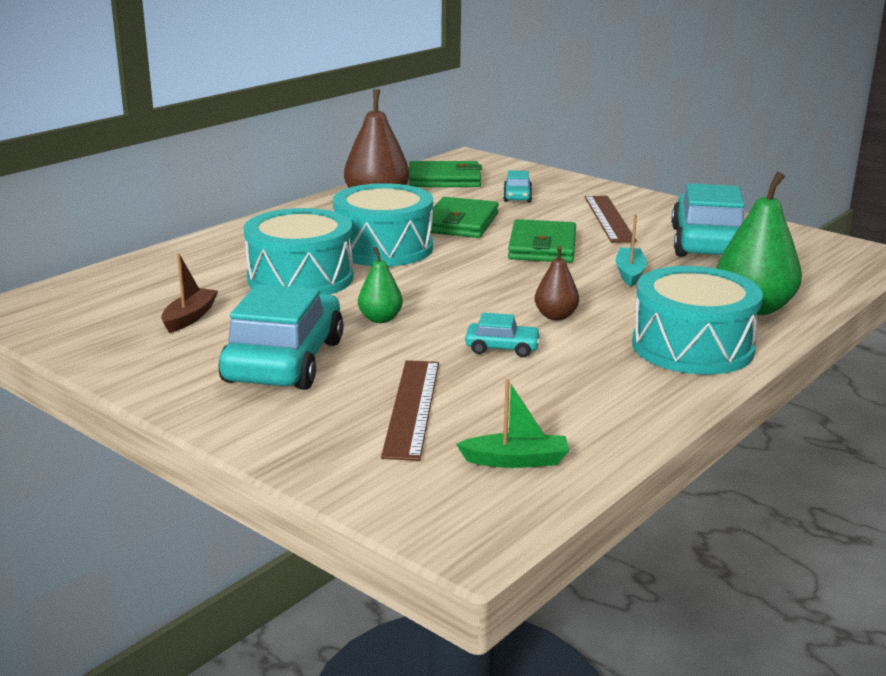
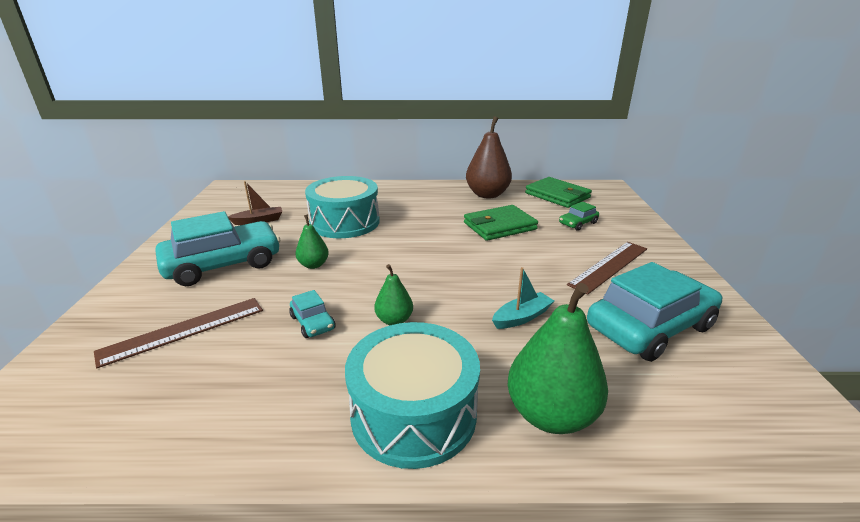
camera: 50 degrees right, 5 degrees up
turquoise drum [333,183,433,266] -> none
green boat [456,379,569,468] -> none
turquoise car [503,170,532,202] -> green car [559,202,599,231]
green wallet [508,219,576,263] -> none
brown pear [535,246,579,320] -> green pear [374,264,413,325]

